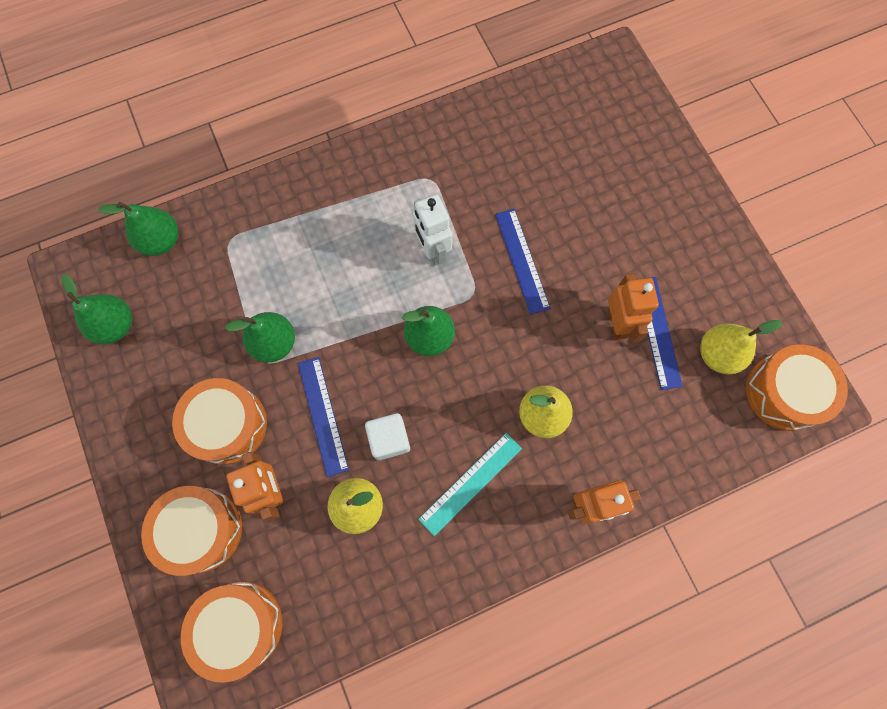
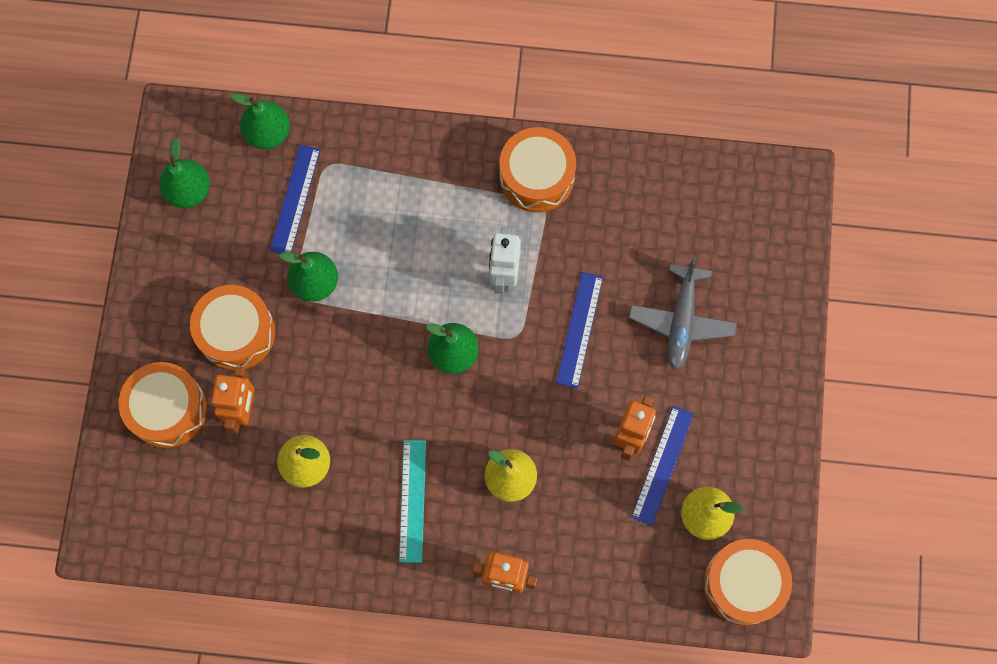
camera: 30 degrees right, 0 degrees up
orange drum [181,581,282,683] -> orange drum moved to [500,127,576,212]
blue ruler [298,357,349,477] -> blue ruler moved to [270,145,320,254]
white cube [365,413,410,460] -> none
turquoise ruler [418,433,522,536] -> turquoise ruler turned 75 degrees counterclockwise [399,440,426,563]
none -> grey plane [629,256,737,370]

